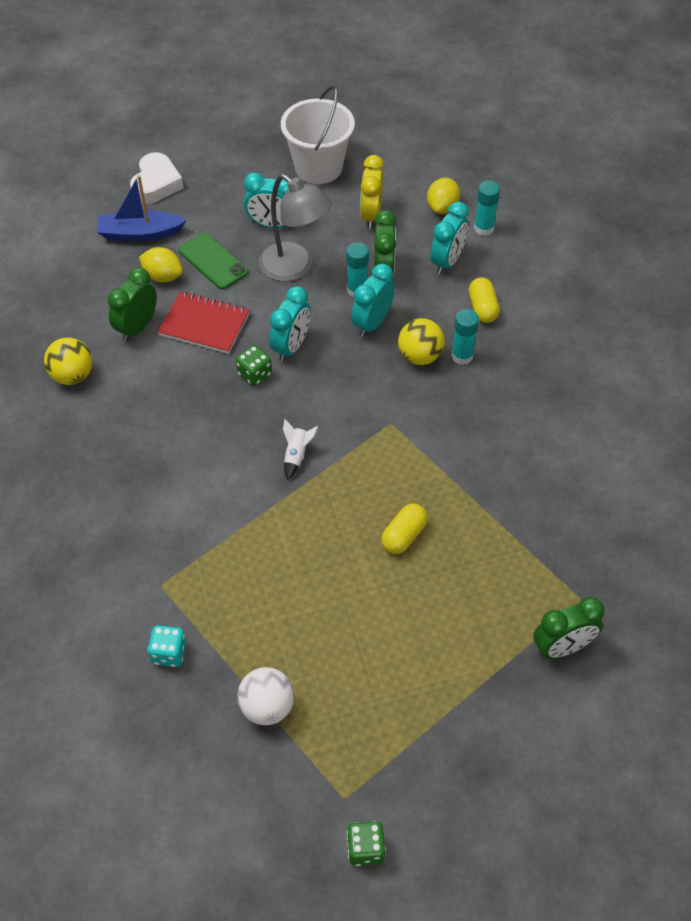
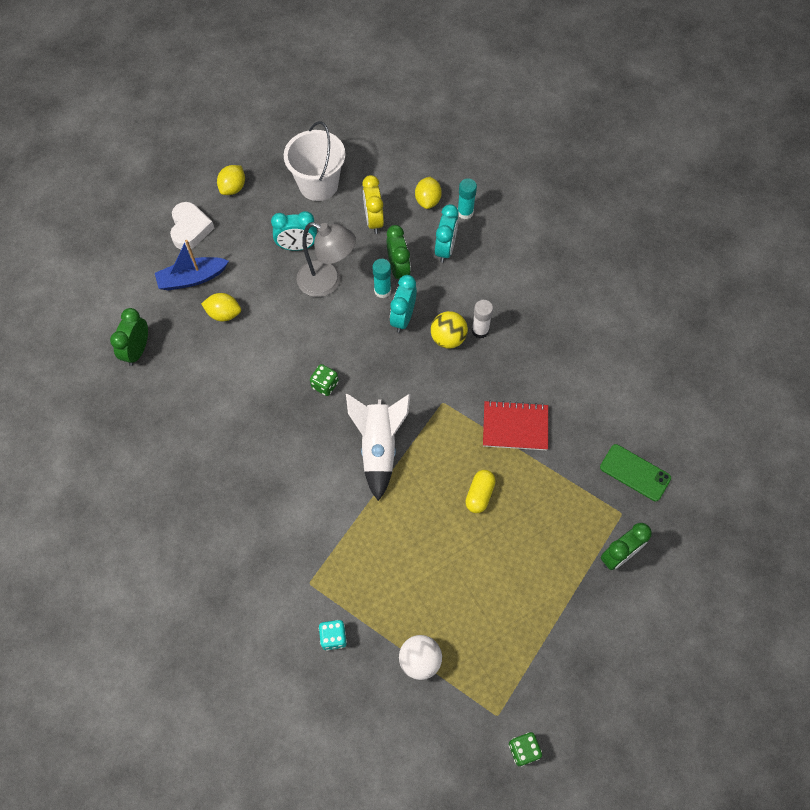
camera: 15 degrees left, 10 degrees up
yellow ball [44,338,92,385] -> none
green clock [108,268,157,342] -> green clock moved to [110,308,148,366]
red notebook [158,292,250,354] -> red notebook moved to [483,400,548,450]
green phone [179,233,248,290] -> green phone moved to [600,444,671,501]
turquoise clock [269,286,311,362] -> none
white rocket [283,419,319,480] -> white rocket [346,394,411,501], size x2.24
turquoise glue stick [451,309,479,365] -> white glue stick [472,300,493,338]
yellow capsule [469,277,500,323] -> none
none -> yellow lemon [217,165,245,195]

